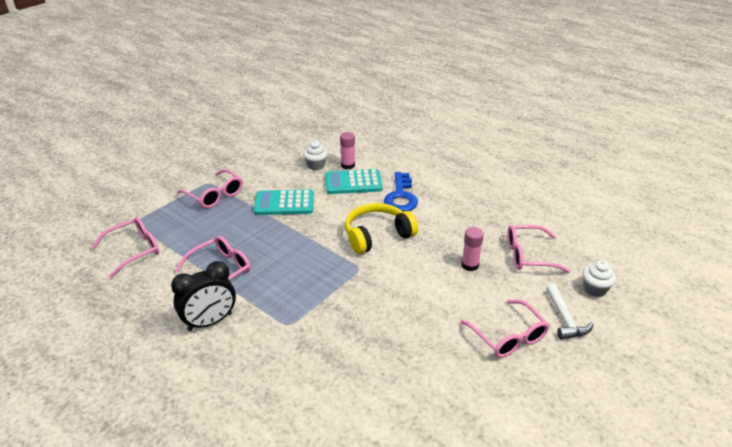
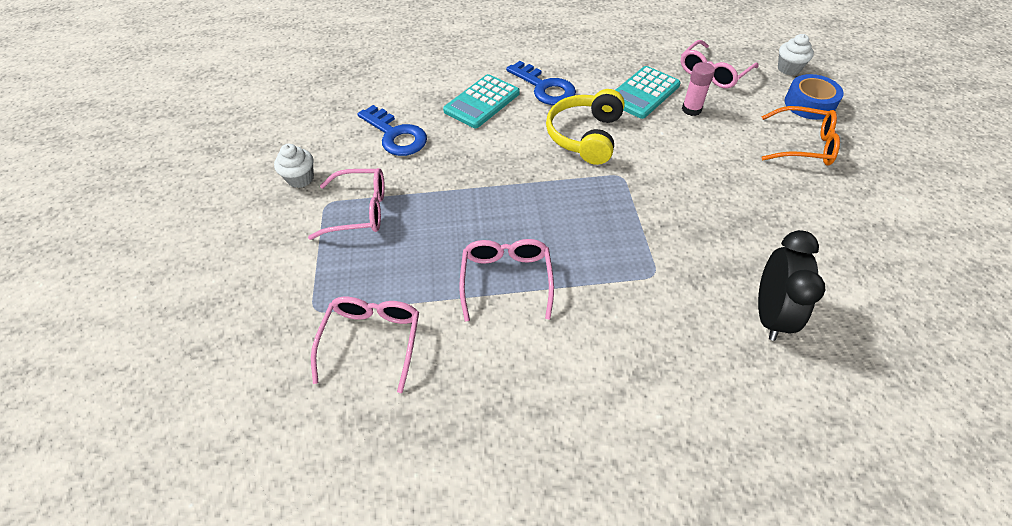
camera: 45 degrees left, 15 degrees up
black clock [171,261,236,331] -> black clock moved to [758,230,825,341]
turquoise calculator [254,190,314,215] -> turquoise calculator moved to [616,66,681,119]
white cupcake [303,140,328,170] -> white cupcake moved to [274,144,314,188]
pink glue stick [340,132,355,169] -> none
pink glasses [460,300,549,358] -> orange glasses [761,106,840,166]
white hammer [546,284,594,340] -> blue tape [785,74,844,120]
none -> blue key [357,105,427,156]

